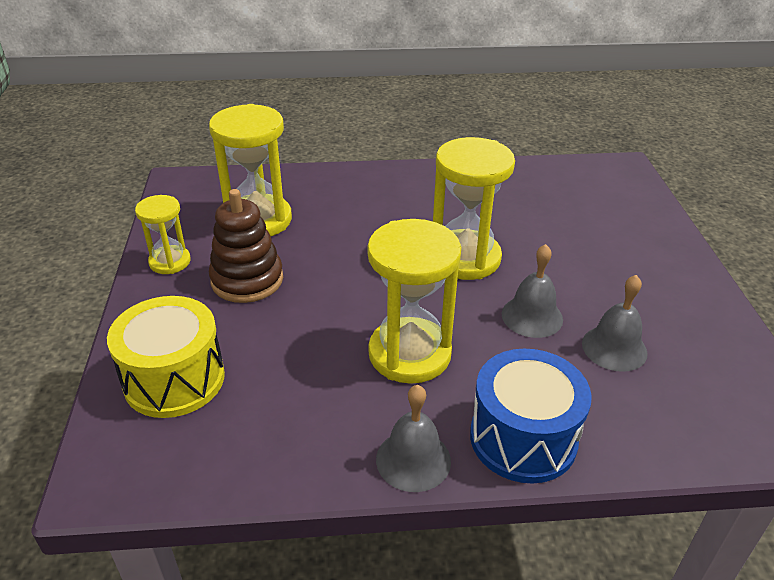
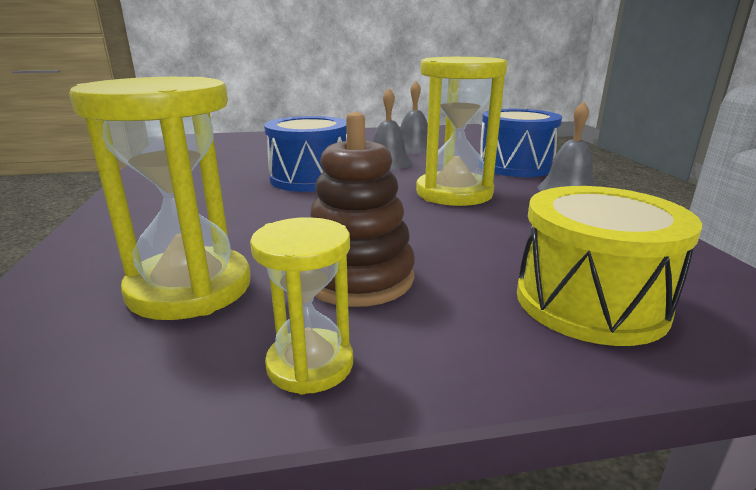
camera: 95 degrees left, 15 degrees down
yellow hourglass [433,137,515,280] -> blue drum [264,116,347,192]

